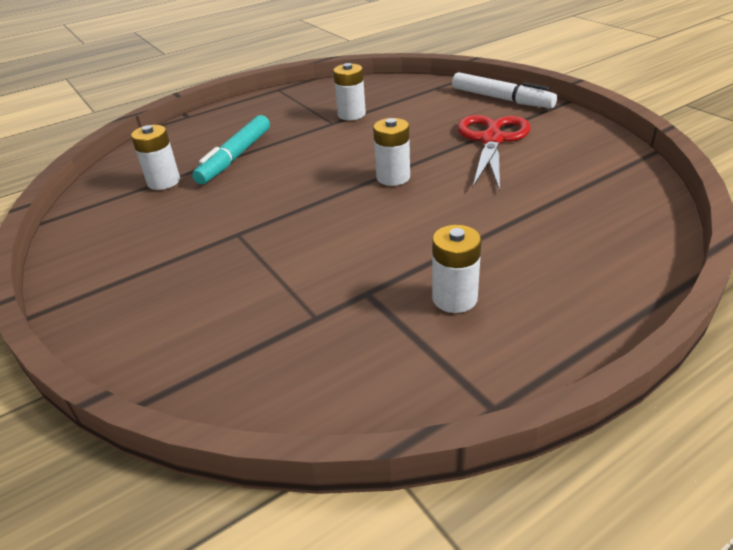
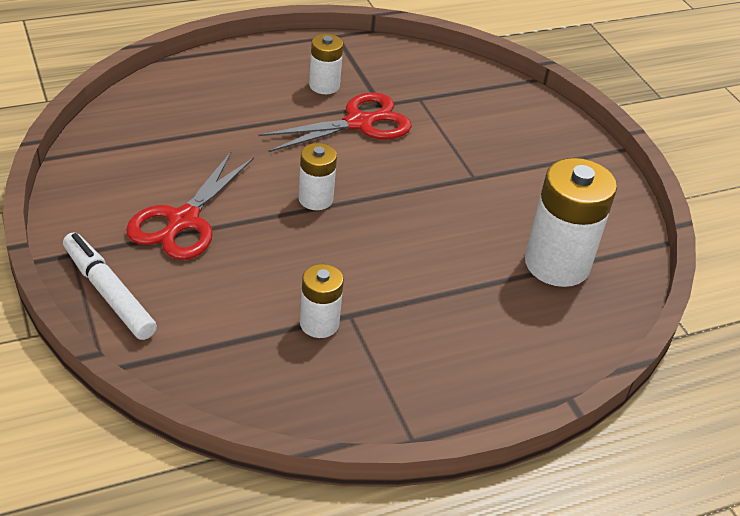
camera: 175 degrees left, 5 degrees up
white battery [131,125,180,190] -> white battery [525,158,617,287], size x1.83
turquoise marker [192,115,270,184] -> none
none -> red scissors [259,92,412,152]

